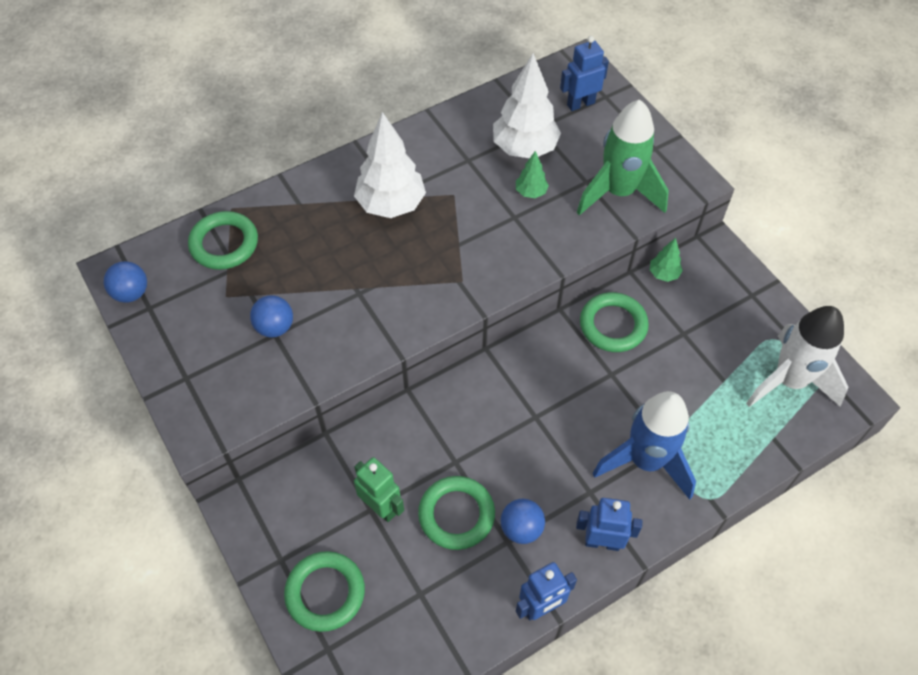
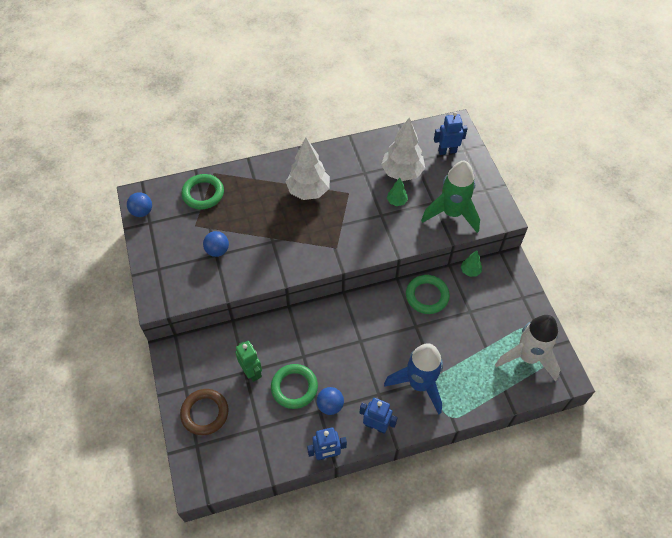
camera: 15 degrees right, 0 degrees up
green ring [284,551,365,632] -> brown ring [180,389,229,435]

